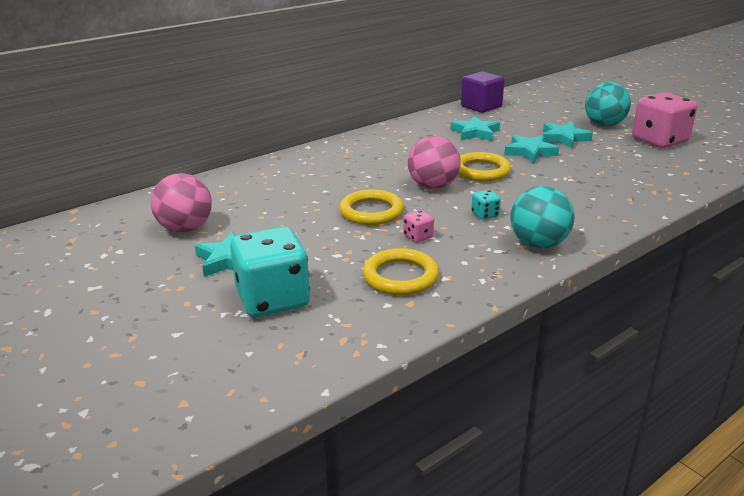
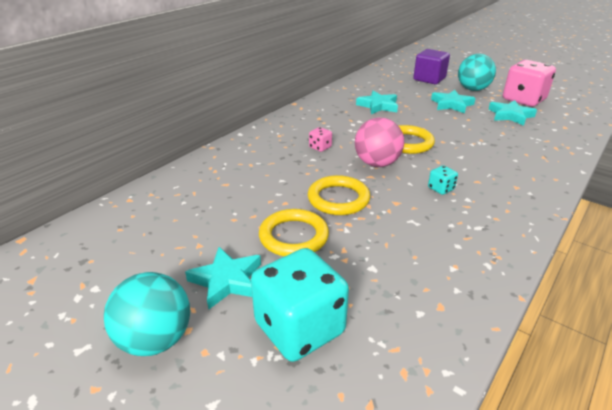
camera: 15 degrees left, 5 degrees up
pink ball [151,173,212,232] -> none
yellow ring [363,248,439,295] -> yellow ring moved to [259,209,329,256]
pink dice [403,210,434,242] -> pink dice moved to [309,127,332,152]
purple cube [461,71,504,113] -> purple cube moved to [413,49,450,84]
turquoise star [504,135,559,163] -> turquoise star moved to [489,100,537,126]
turquoise ball [510,186,575,248] -> turquoise ball moved to [104,272,190,356]

